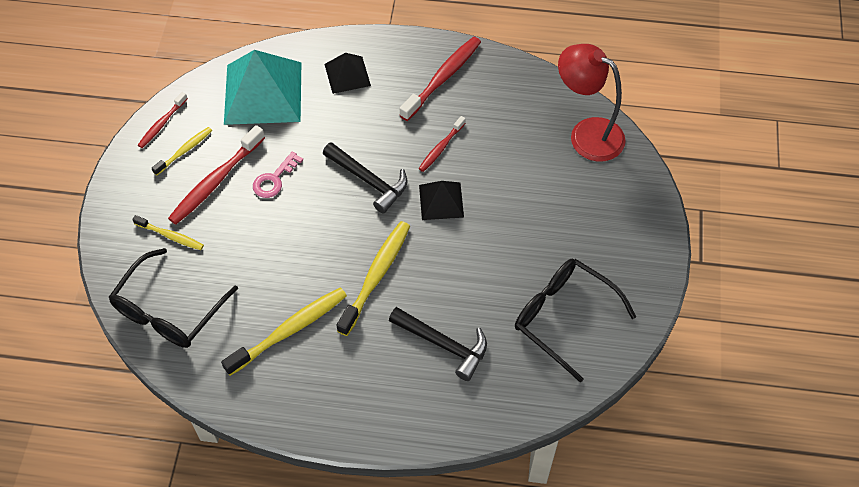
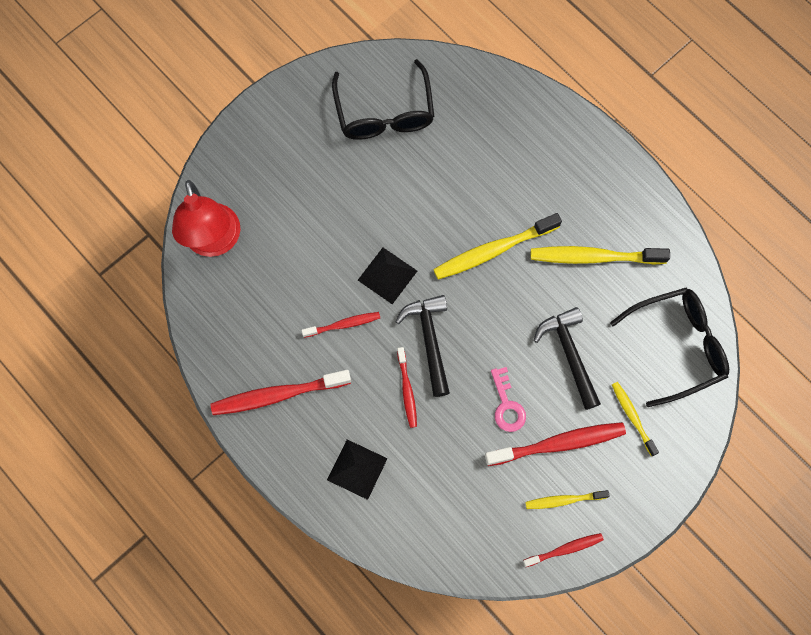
camera: 140 degrees left, 15 degrees up
turquoise pyramid [224,50,301,125] -> none
pink key [253,151,303,198] -> pink key turned 90 degrees clockwise [491,367,526,432]
black hammer [389,307,487,381] -> black hammer moved to [534,307,601,410]
none -> red toothbrush [397,347,417,428]

